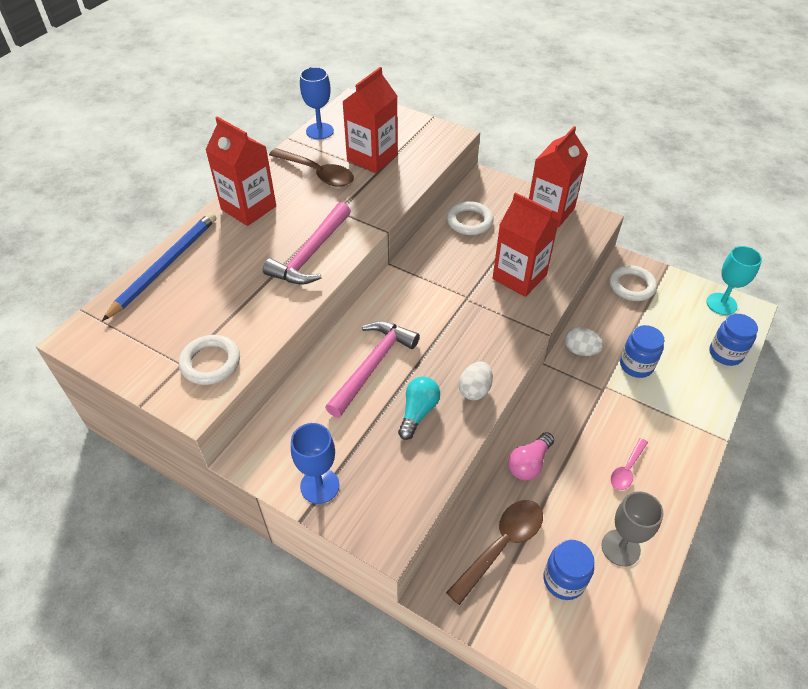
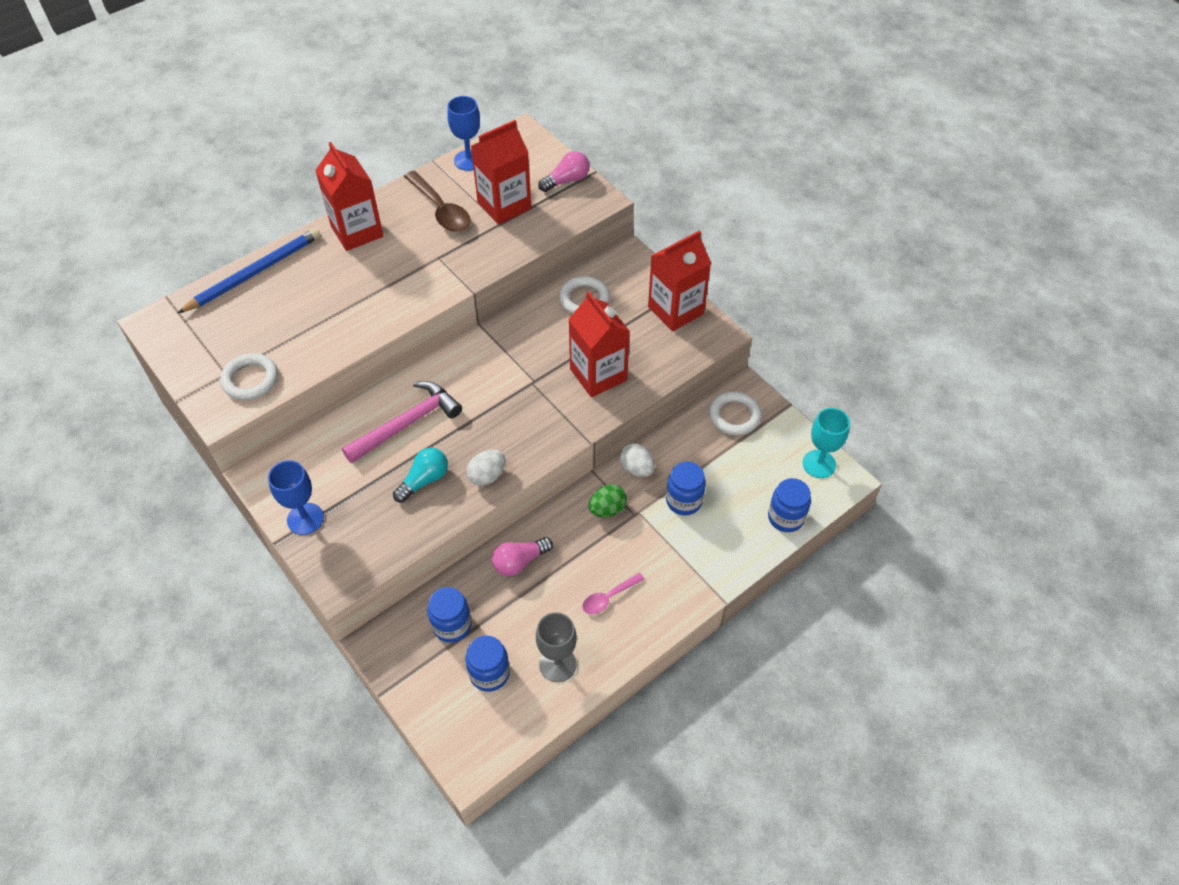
camera: 20 degrees right, 5 degrees up
pink hammer [263,202,351,284] -> none
brown spoon [446,500,543,605] -> blue jar [427,587,472,643]
none -> pink light bulb [538,151,590,192]
none -> green egg [589,484,627,517]

